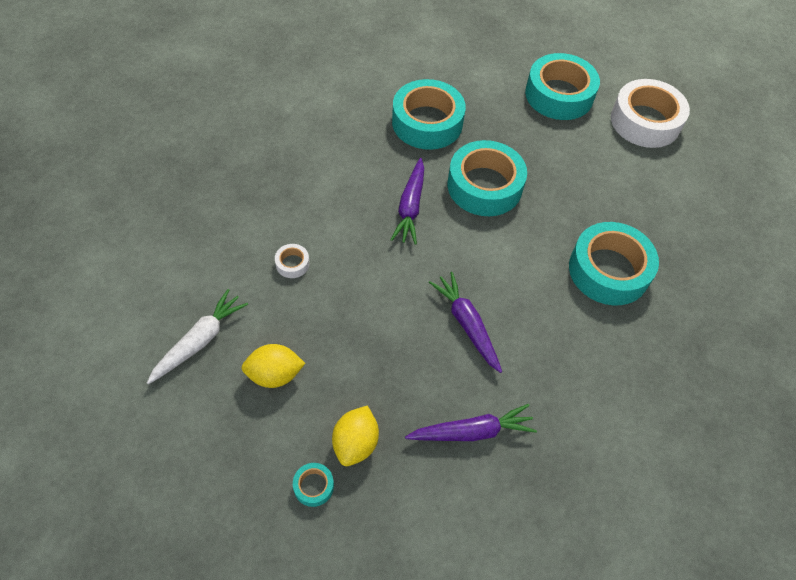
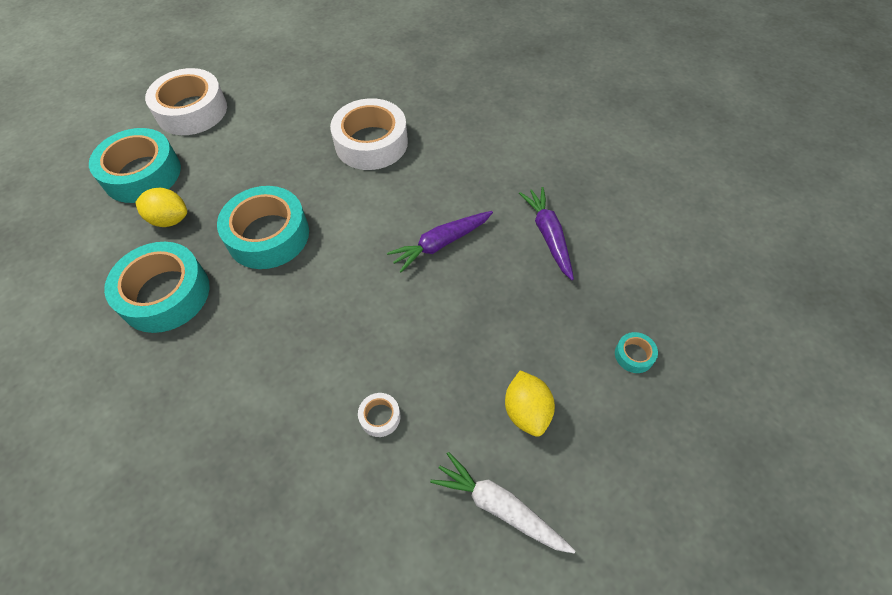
camera: 90 degrees left, 0 degrees up
yellow lemon [332,405,379,466] -> yellow lemon moved to [135,188,187,227]
purple carrot [391,158,424,245] -> none
turquoise tape [569,222,659,305] -> white tape [330,98,408,170]

